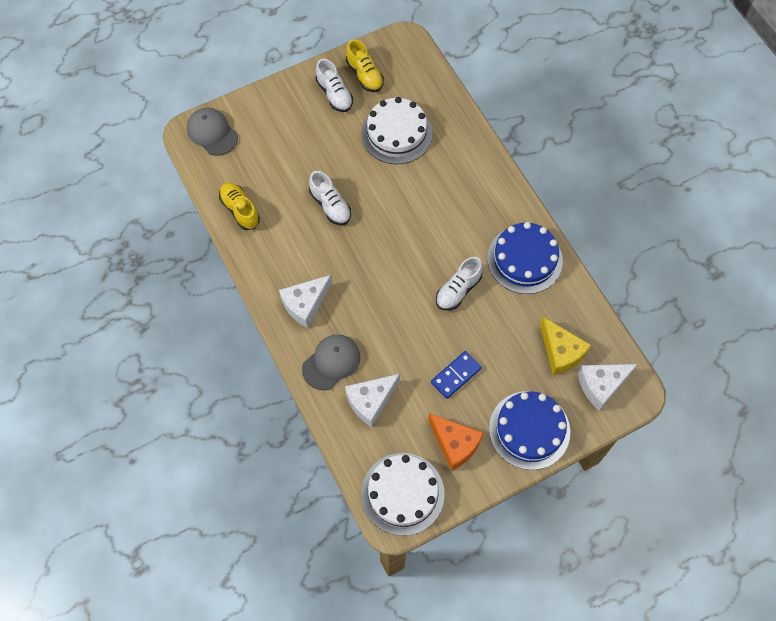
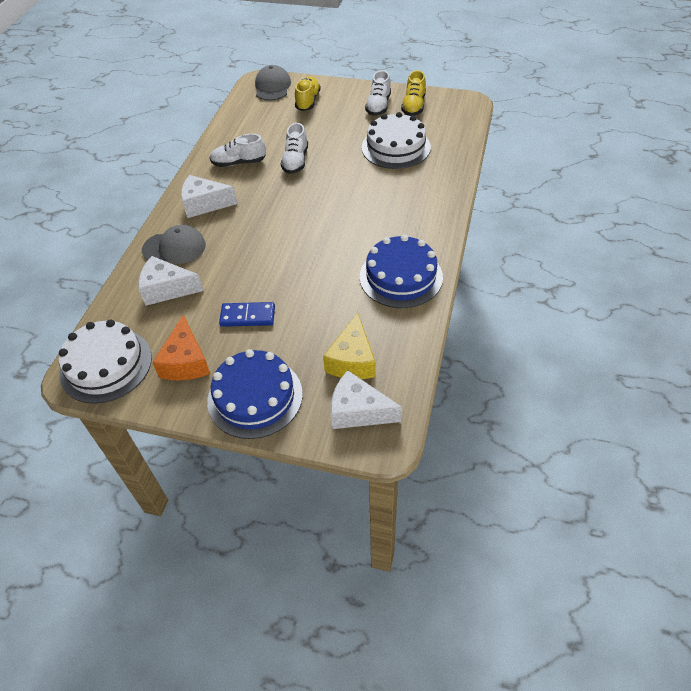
camera: 45 degrees right, 15 degrees down
yellow shoe [219,182,260,230] -> yellow shoe moved to [295,77,321,111]
white shoe [436,257,483,310] -> white shoe moved to [210,134,266,167]

